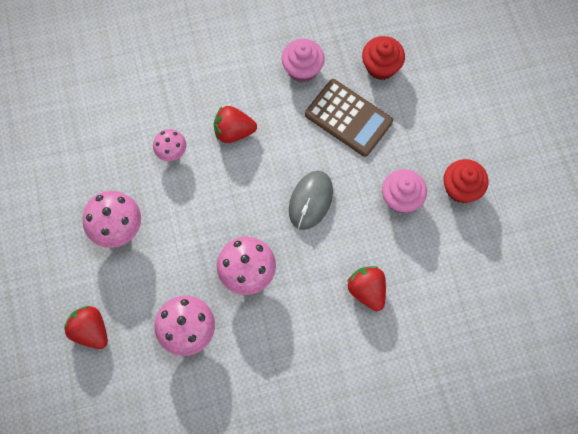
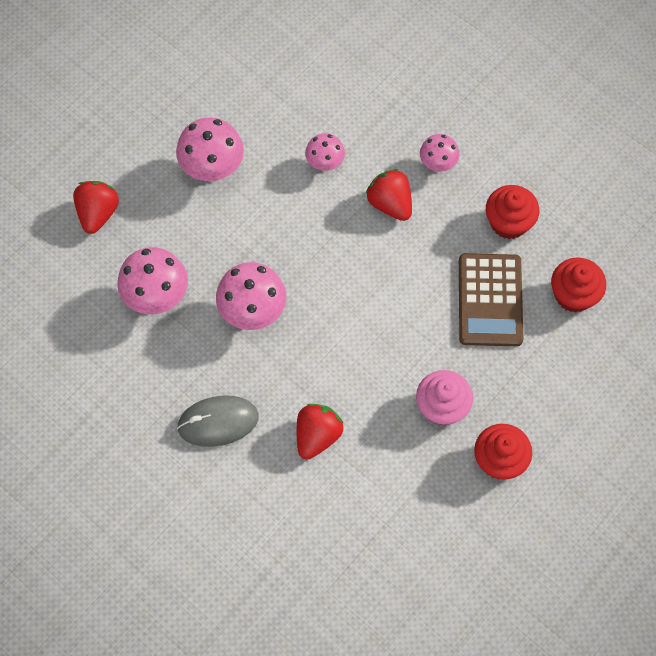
camera: 55 degrees right, 5 degrees down
pink cupcake [282,39,325,82] -> red cupcake [486,185,539,239]
grey mouse [289,171,333,230] -> grey mouse moved to [177,395,259,447]
none -> pink mushroom [420,134,459,172]

